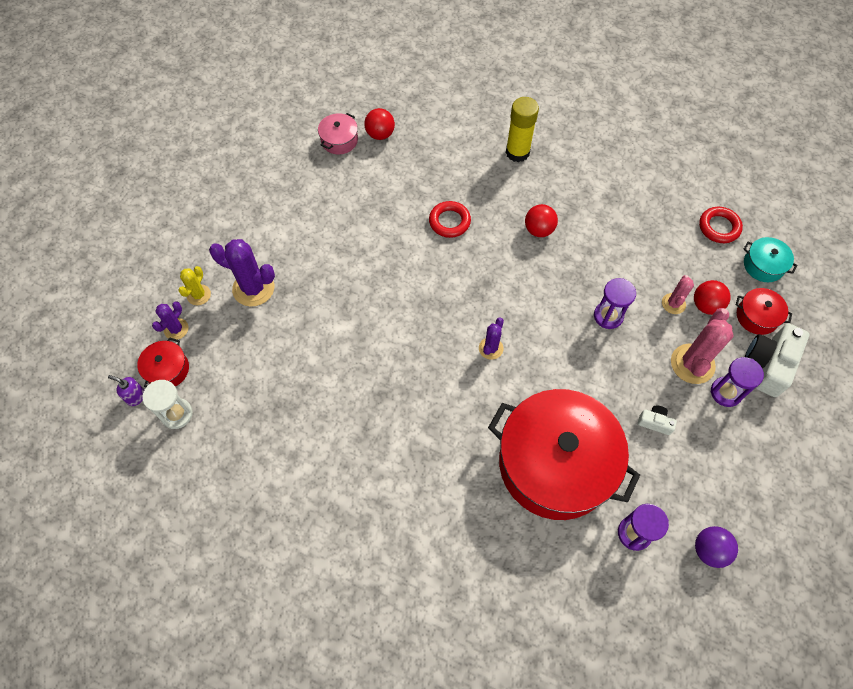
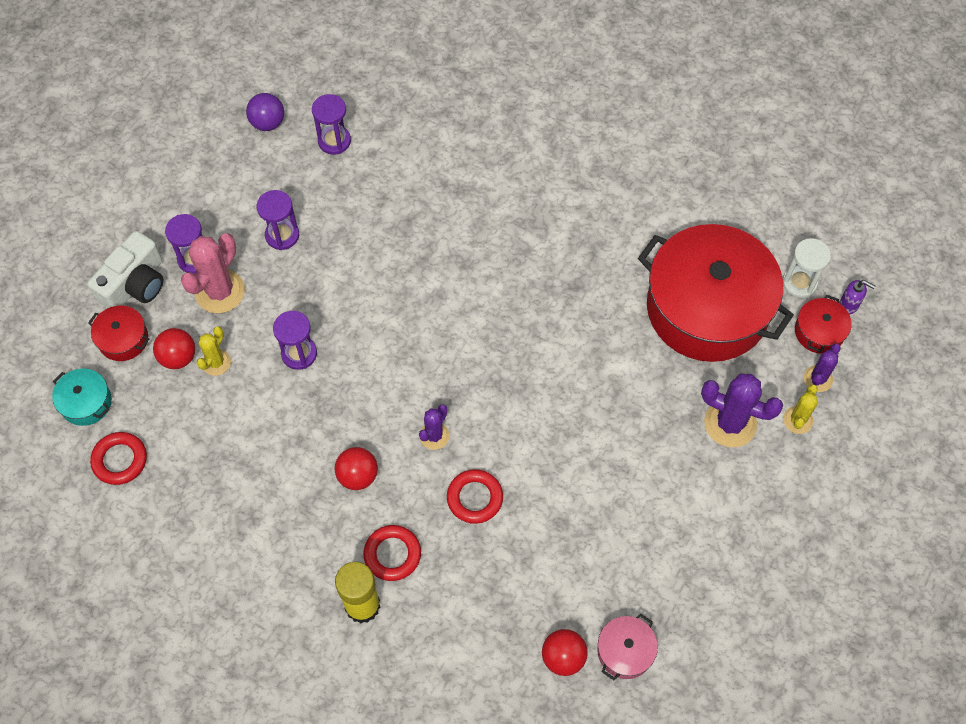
camera: 175 degrees left, 0 degrees up
purple cactus [479,318,504,360] -> purple cactus moved to [419,404,450,450]
red pot [488,389,640,520] -> red pot moved to [638,224,794,362]
white camera [638,406,677,435] -> purple hourglass [257,190,299,250]
pink cactus [662,275,694,314] -> yellow cactus [196,326,231,376]
none -> red ring [363,525,421,581]

